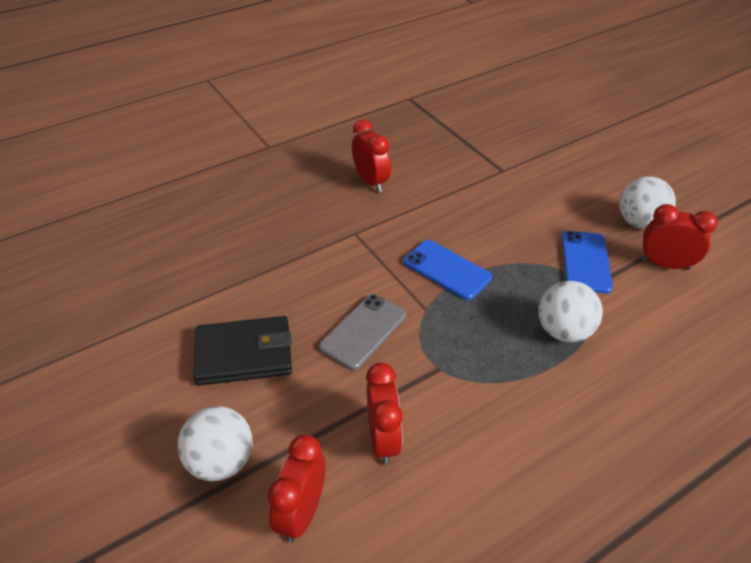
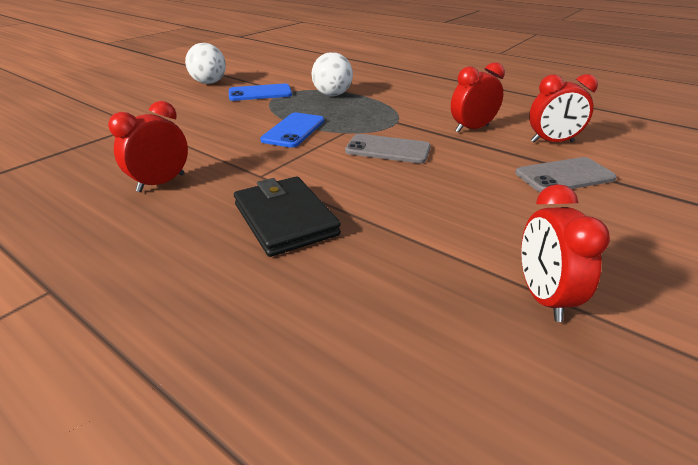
camera: 110 degrees left, 10 degrees down
white ball [178,406,253,481] -> grey phone [515,157,617,193]
black wallet [193,316,292,386] -> black wallet moved to [234,177,341,257]
red clock [642,204,718,270] -> red clock moved to [521,184,610,322]

